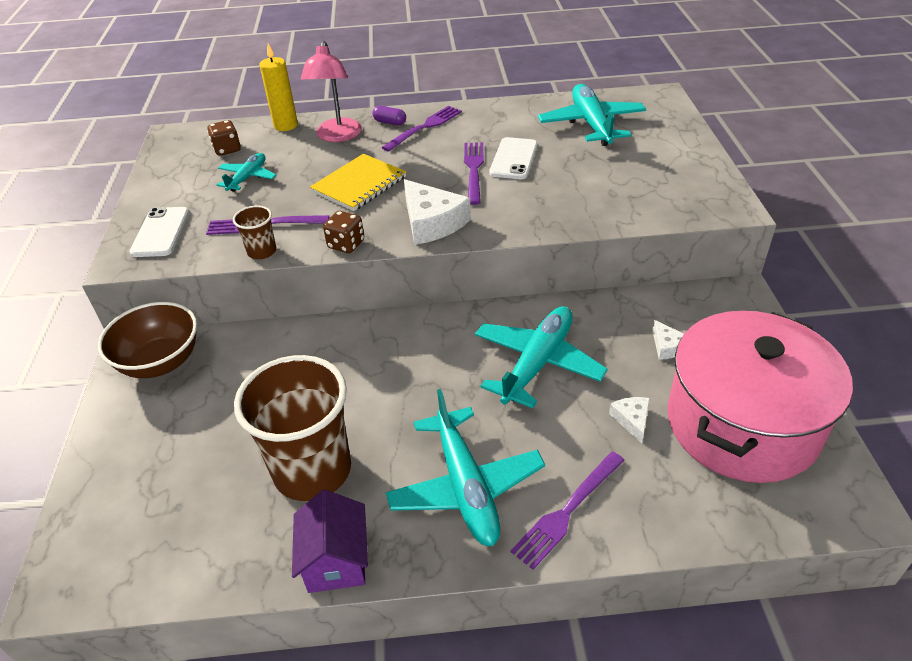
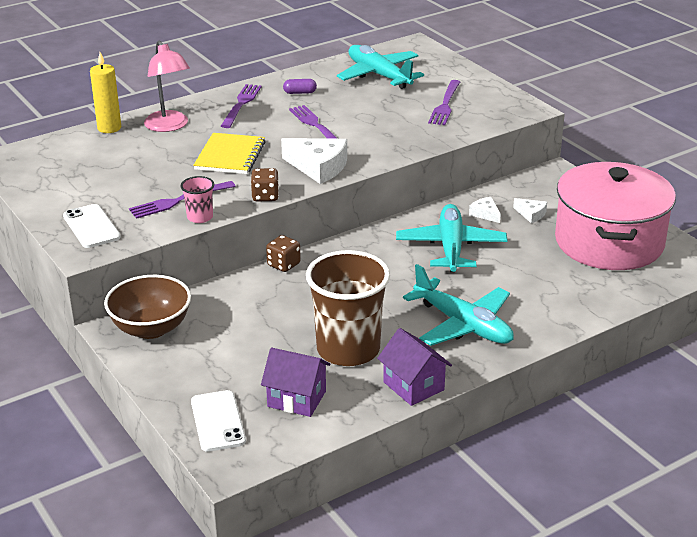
camera: 30 degrees left, 10 degrees down
brown dice [207,120,241,156] -> brown dice moved to [266,235,301,272]
turquoise plane [217,153,276,192] -> none
brown cup [233,205,276,259] -> pink cup [180,176,214,223]
purple capsule [373,106,406,125] -> purple capsule moved to [283,79,317,94]
white phone [489,137,537,179] -> white phone moved to [191,390,246,452]
purple fork [510,452,625,570] -> purple fork moved to [428,80,460,125]
white cheese [609,397,650,443] -> white cheese moved to [469,197,501,223]
none -> purple house [261,348,331,417]

